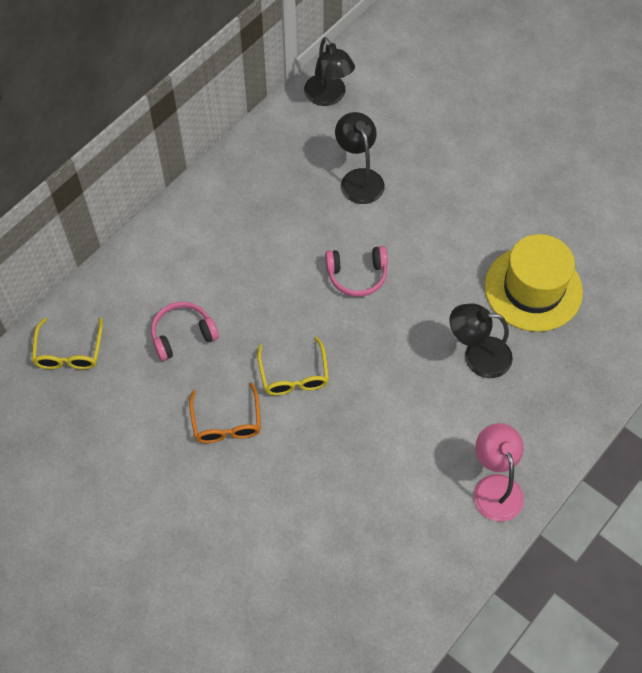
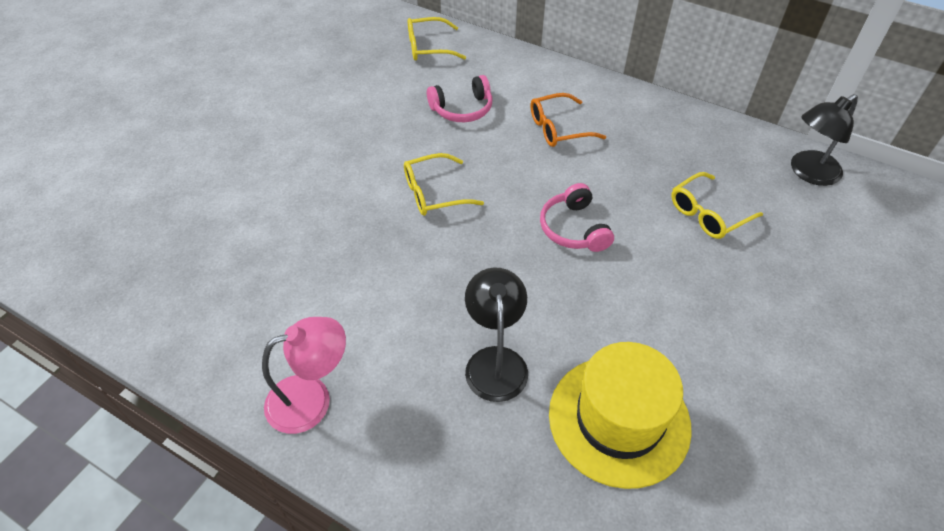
camera: 80 degrees right, 10 degrees down
pink headphones [151,302,219,361] -> pink headphones turned 105 degrees clockwise [427,75,492,122]
orange glasses [189,382,261,443] -> orange glasses moved to [531,93,606,147]
black lamp [335,112,385,204] -> yellow glasses [671,172,763,239]

